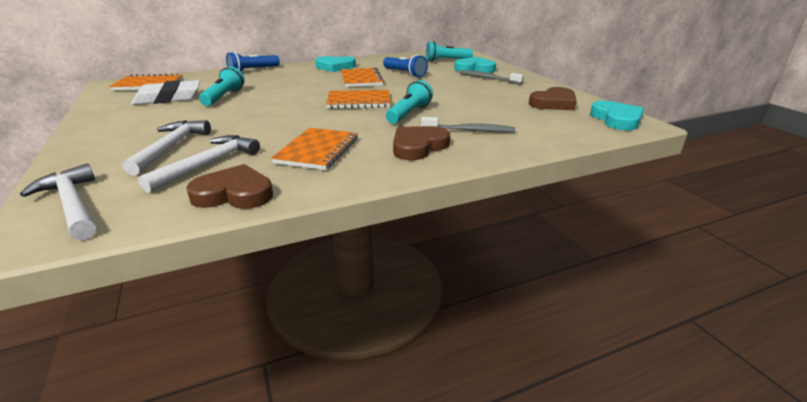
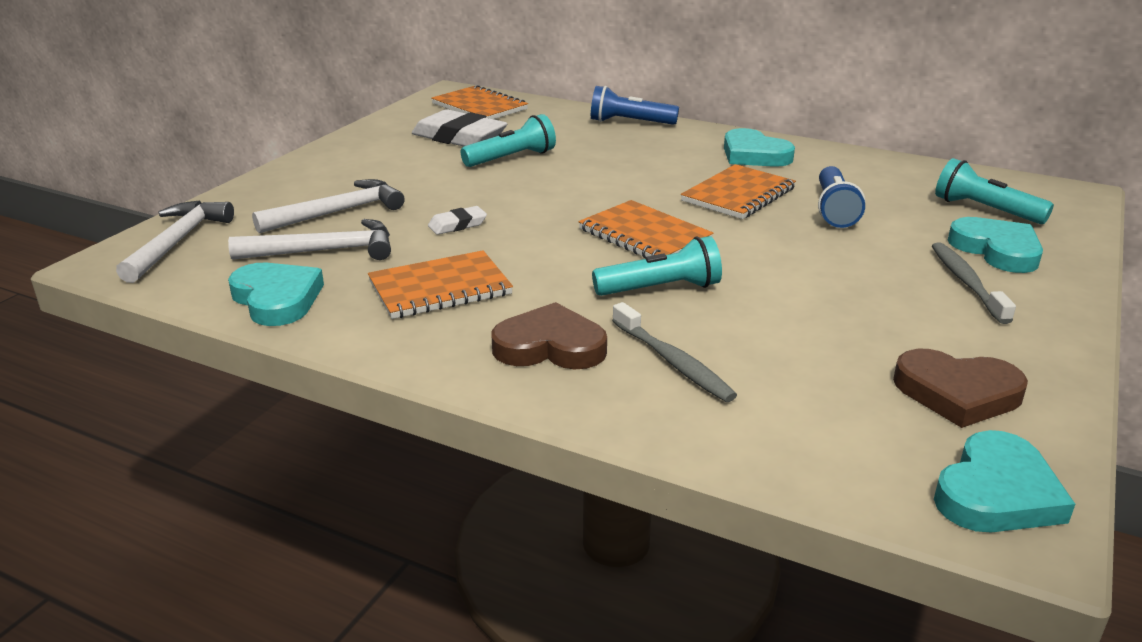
camera: 50 degrees right, 0 degrees up
brown heart [186,164,273,209] -> turquoise heart [228,263,324,326]
none -> white eraser [428,206,487,235]

